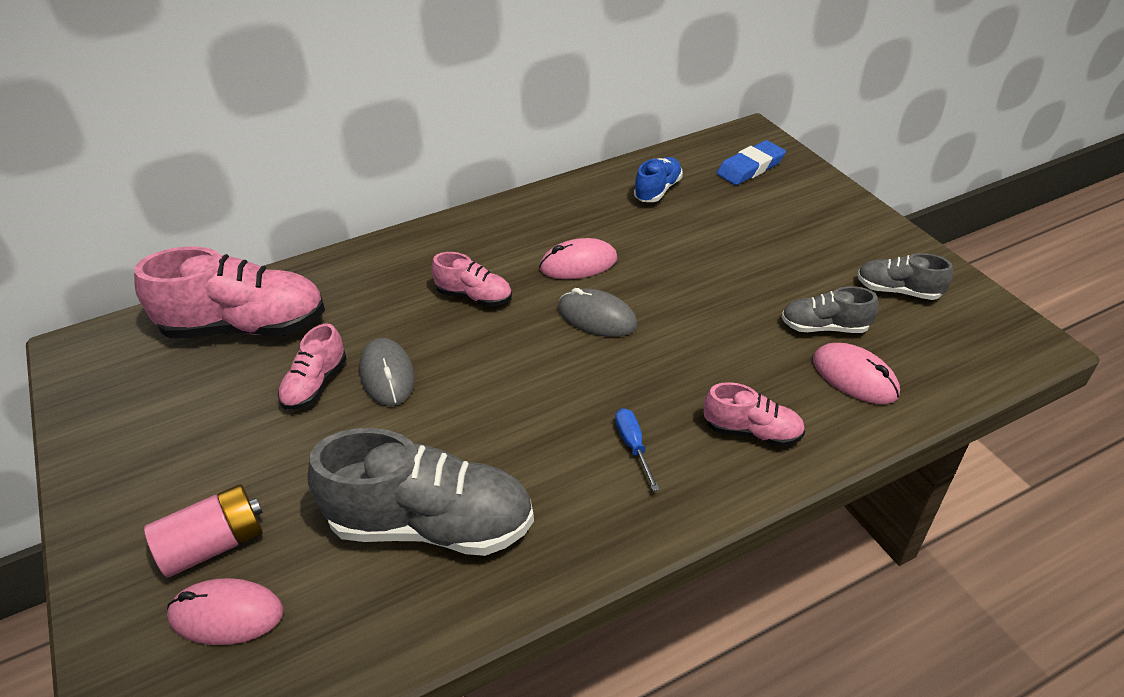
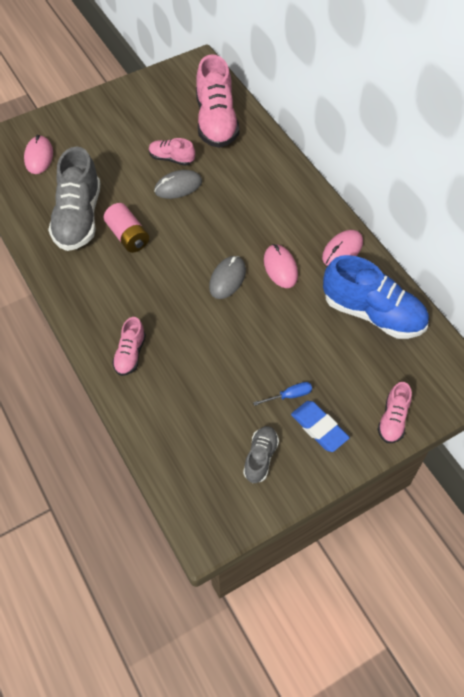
camera: 85 degrees right, 15 degrees up
pink battery [144,484,263,578] -> pink battery moved to [103,203,149,253]
pink shoe [431,252,512,307] -> pink shoe moved to [378,382,412,443]
blue screwdriver [615,408,660,491] -> blue screwdriver moved to [253,382,312,406]
blue shoe [634,157,683,202] -> blue shoe [323,255,429,339], size x1.97
blue eraser [717,140,786,185] -> blue eraser moved to [291,401,350,452]
grey shoe [782,286,878,333] -> none
pink mouse [813,343,900,404] -> pink mouse moved to [322,230,363,266]

